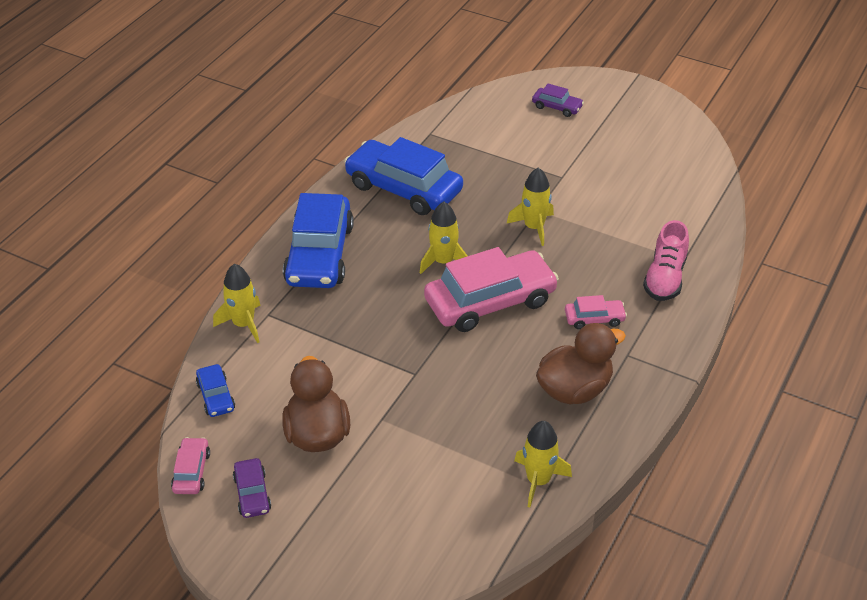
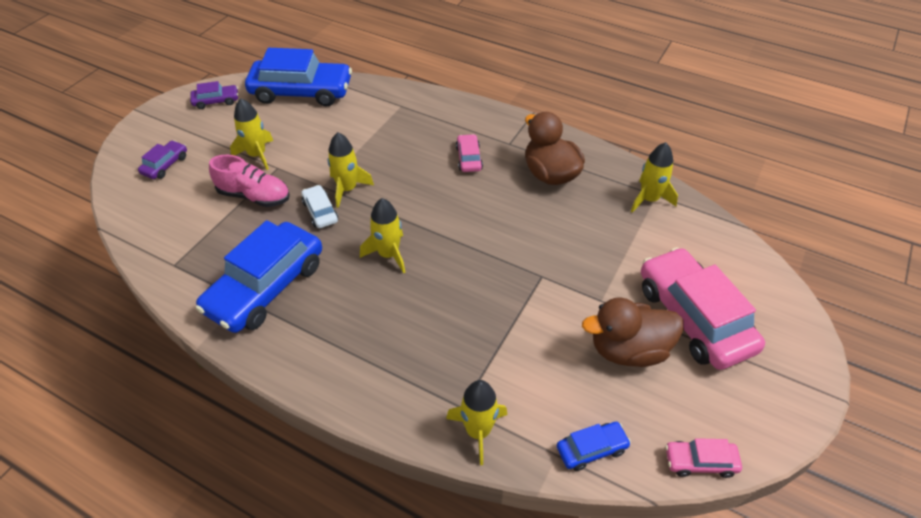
camera: 90 degrees left, 5 degrees up
purple car [233,458,271,518] -> purple car moved to [190,81,238,109]
blue car [283,193,354,288] -> blue car moved to [245,48,352,106]
pink car [424,247,559,332] -> pink car moved to [641,247,765,370]
pink shoe [643,220,689,301] -> pink shoe moved to [209,155,290,207]
none -> yellow rocket [230,98,273,170]
none -> white car [302,185,338,228]

